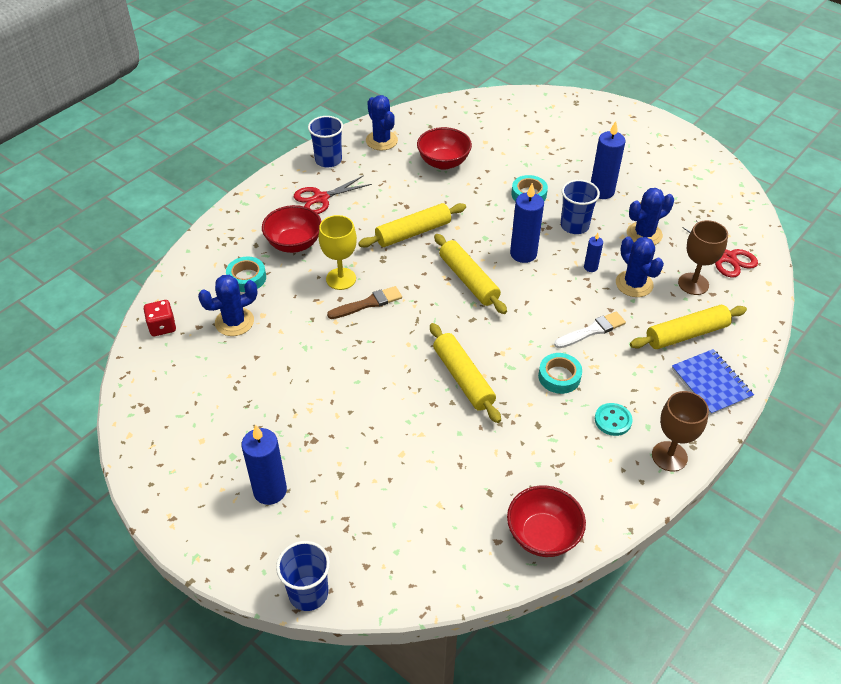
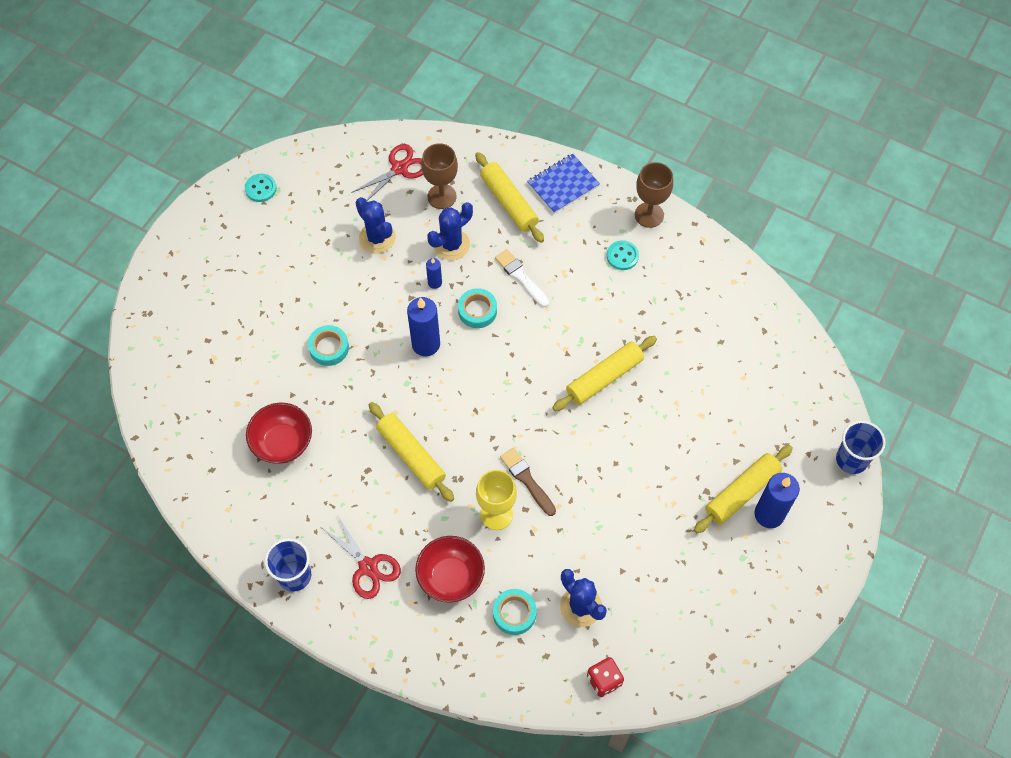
camera: 100 degrees left, 15 degrees up
blue cactus [366,95,398,150] -> none
yellow rolling pin [434,234,507,314] -> yellow rolling pin moved to [694,445,793,533]
red bowl [507,485,586,557] -> none
turquoise tape [538,353,582,394] -> turquoise tape moved to [458,288,497,328]
blue cup [561,180,600,234] -> none
blue candle [591,121,625,199] -> none
none -> turquoise button [245,174,277,202]

